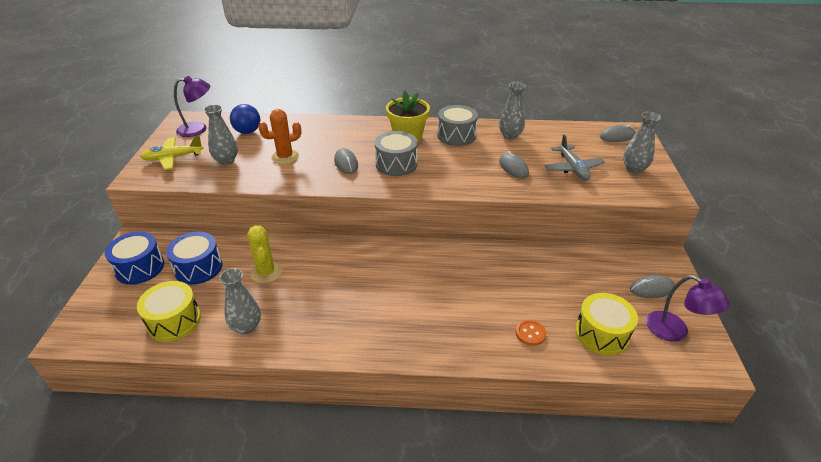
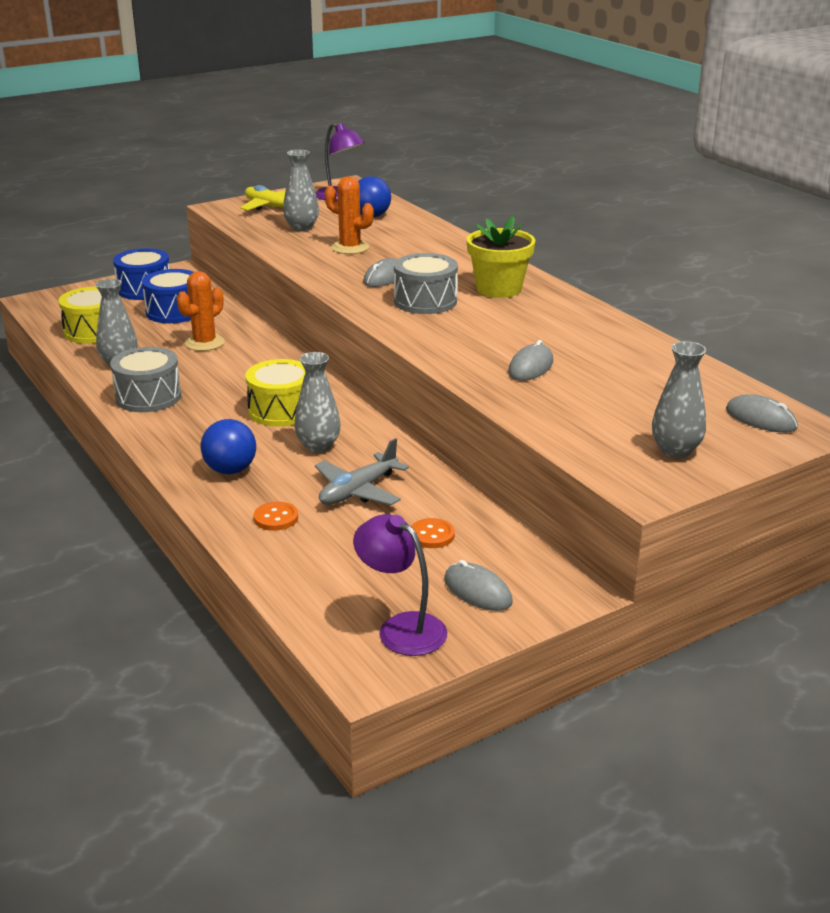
camera: 55 degrees right, 10 degrees down
yellow cactus [247,225,282,283] -> orange cactus [177,271,225,351]
grey drum [437,105,478,146] -> grey drum moved to [110,347,181,412]
grey vase [499,82,526,139] -> grey vase moved to [295,352,341,453]
grey plane [544,134,605,180] -> grey plane moved to [315,438,409,505]
yellow drum [575,293,638,356] -> yellow drum moved to [245,359,305,427]
purple lamp [646,275,730,342] -> purple lamp turned 120 degrees clockwise [353,514,447,656]
none -> blue ball [201,419,256,474]
none -> orange button [411,518,455,548]

